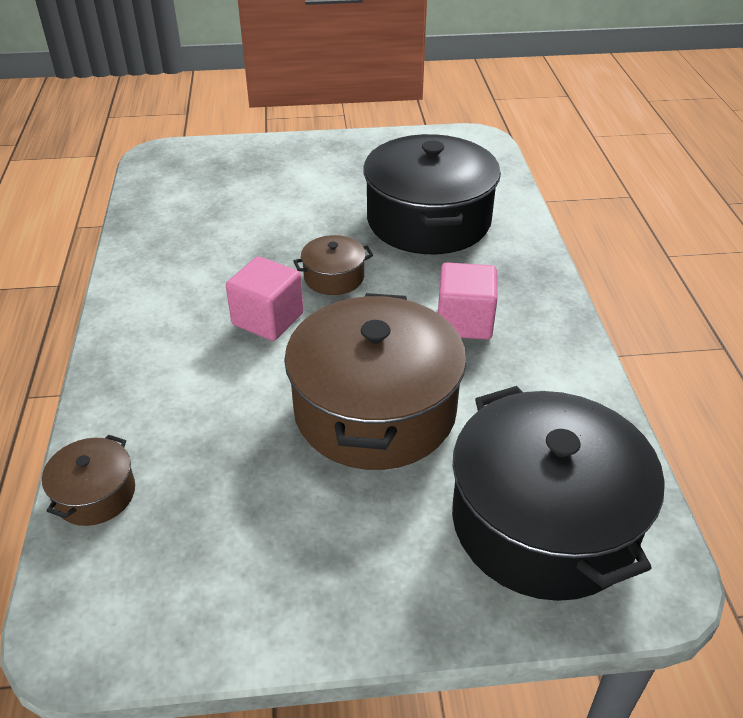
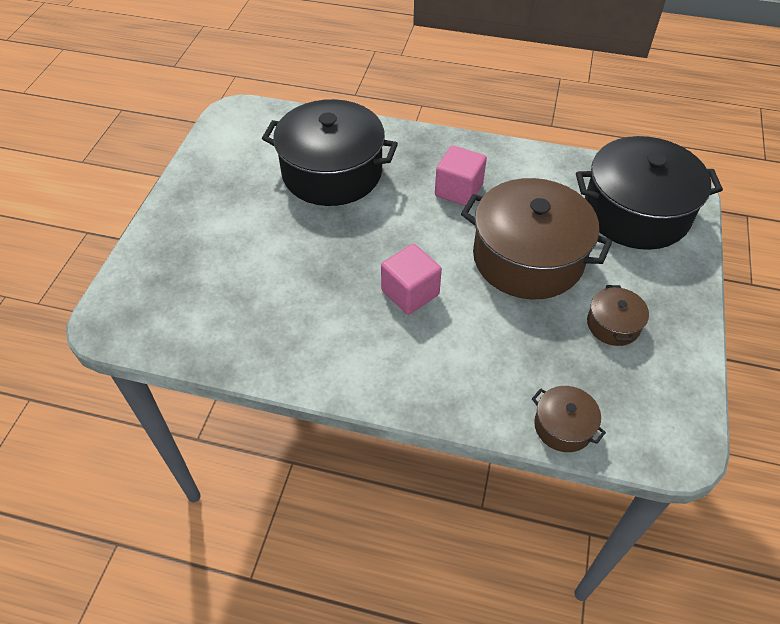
camera: 70 degrees left, 10 degrees up
brown pot [293,235,373,295] -> brown pot moved to [587,285,649,346]

